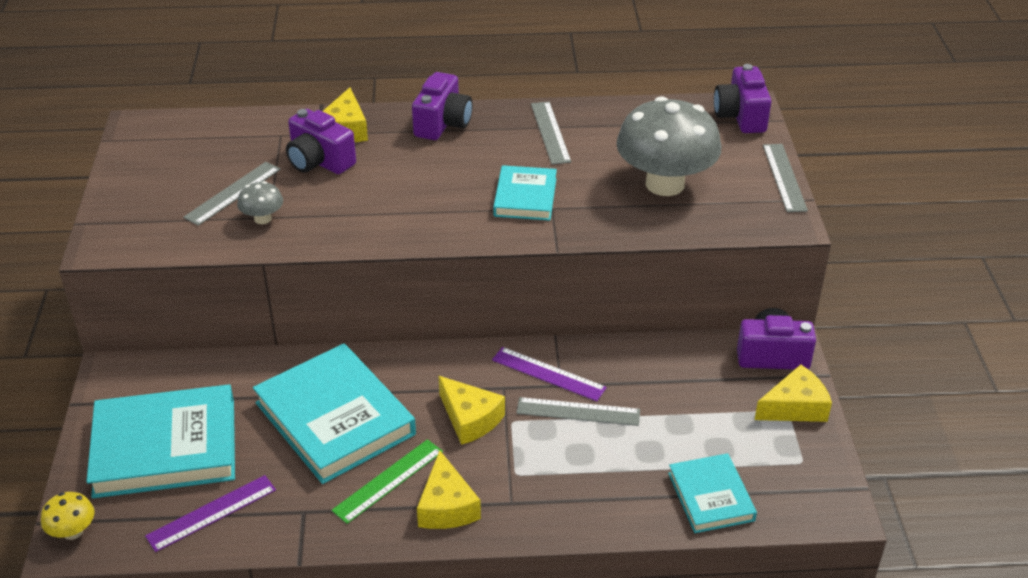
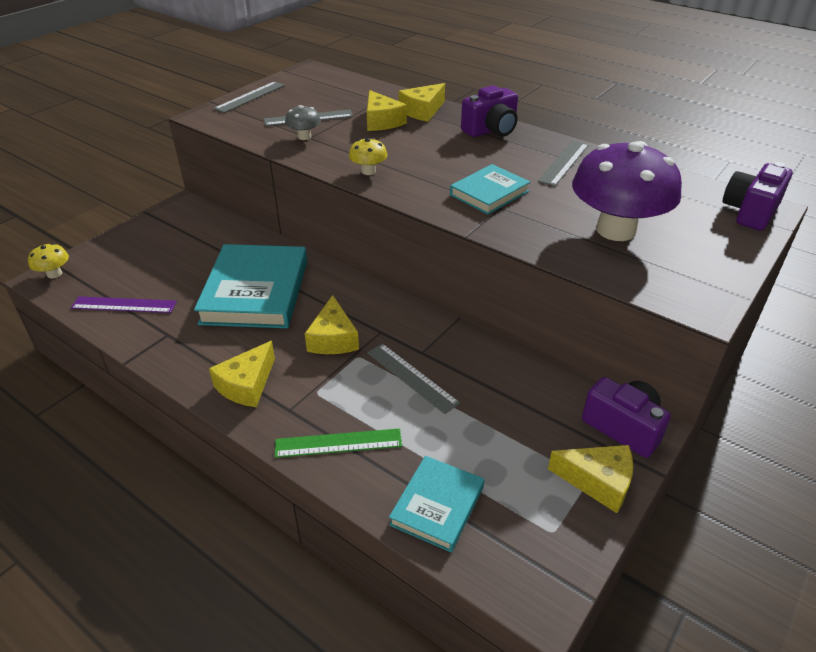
camera: 40 degrees right, 0 degrees up
turquoise book [86,384,235,498] -> none
purple camera [286,109,356,174] -> yellow cheese [367,90,407,131]
green ruler [331,439,443,524] -> green ruler moved to [275,428,402,458]
purple ruler [492,347,607,401] -> none
grey mushroom [616,96,721,196] -> purple mushroom [572,141,682,241]
grey ruler [763,144,808,212] -> grey ruler moved to [214,81,285,113]
none -> yellow mushroom [349,138,387,175]

